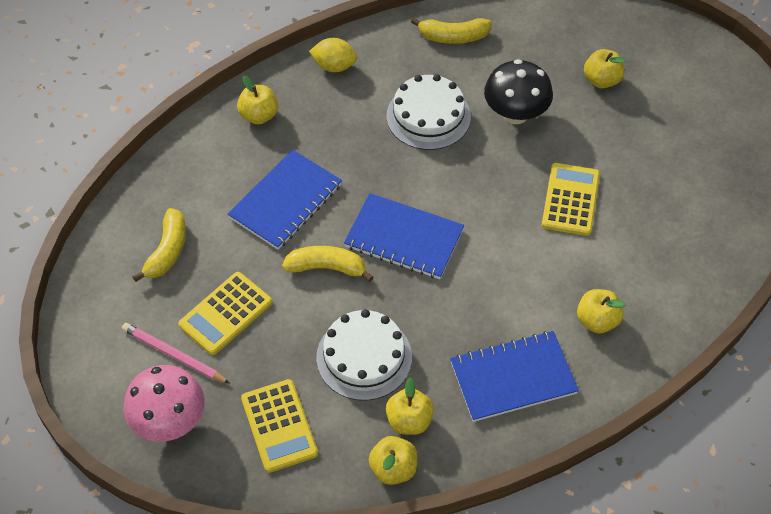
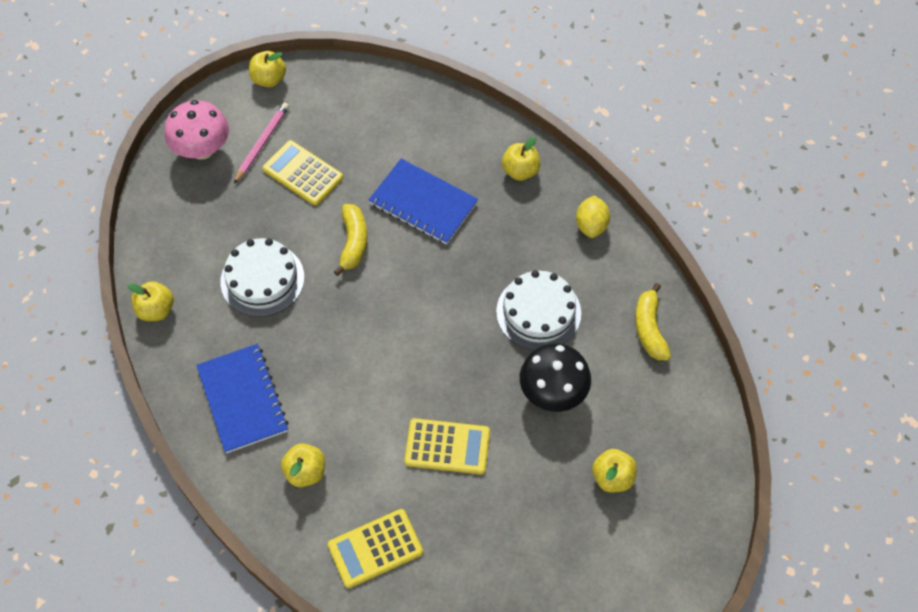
camera: 85 degrees right, 5 degrees up
yellow banana [132,208,186,282] -> none
yellow calculator [241,379,318,473] -> yellow calculator moved to [328,509,423,588]
blue notebook [344,193,464,279] -> none
yellow apple [386,377,434,435] -> yellow apple moved to [249,51,286,87]

